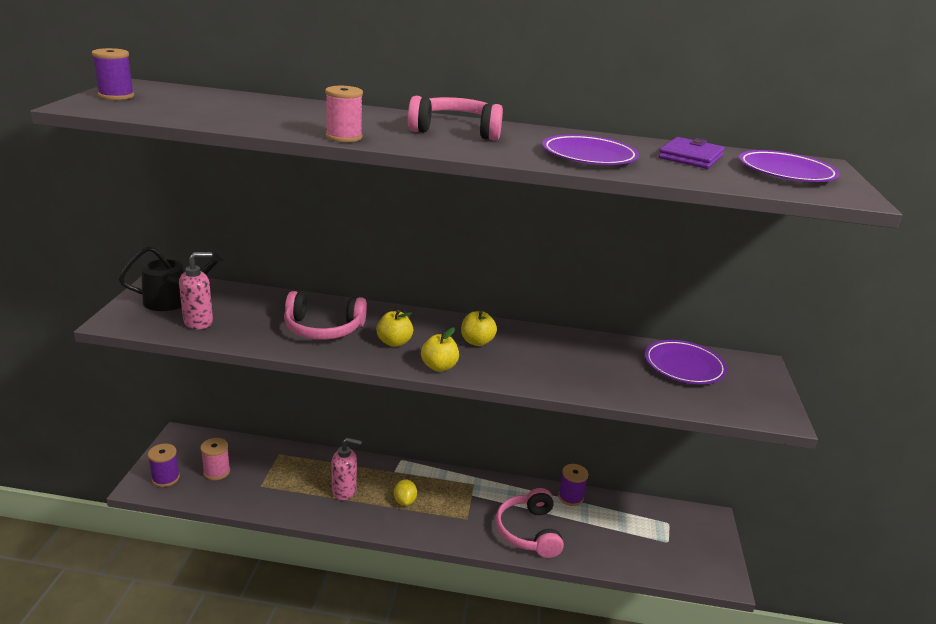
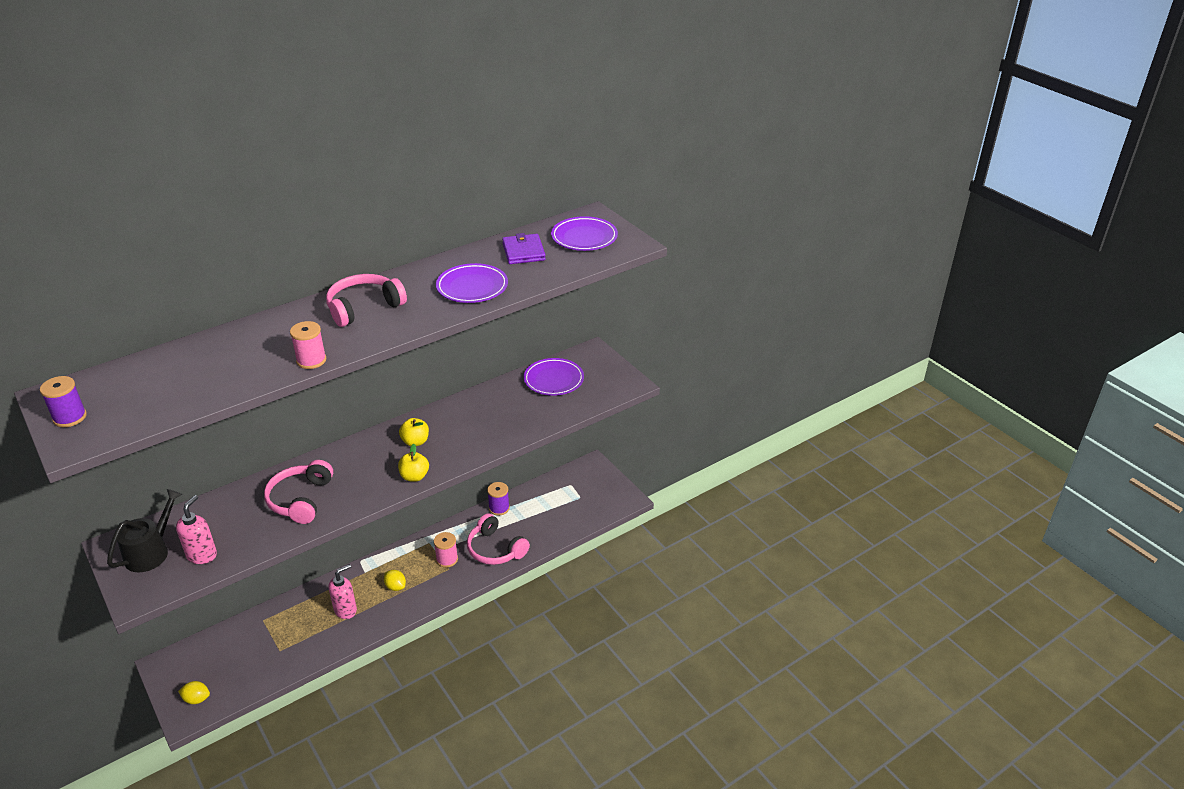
camera: 40 degrees left, 10 degrees up
purple spool [148,444,180,487] -> yellow lemon [178,681,210,704]
pink spool [200,438,230,480] -> pink spool moved to [434,532,458,568]
pink headphones [284,291,367,340] -> pink headphones turned 135 degrees clockwise [264,460,333,524]
yellow apple [376,310,413,347] -> none

